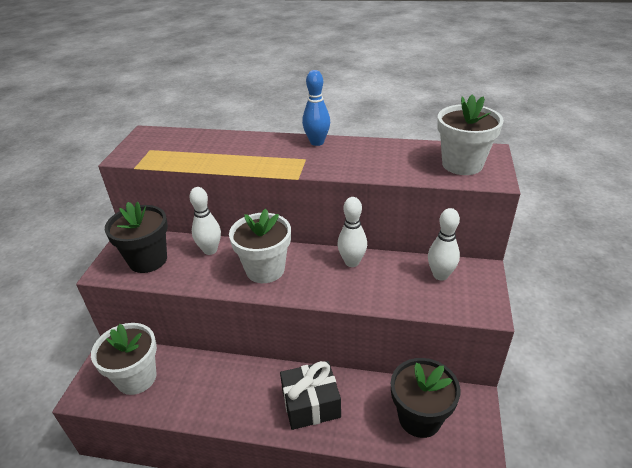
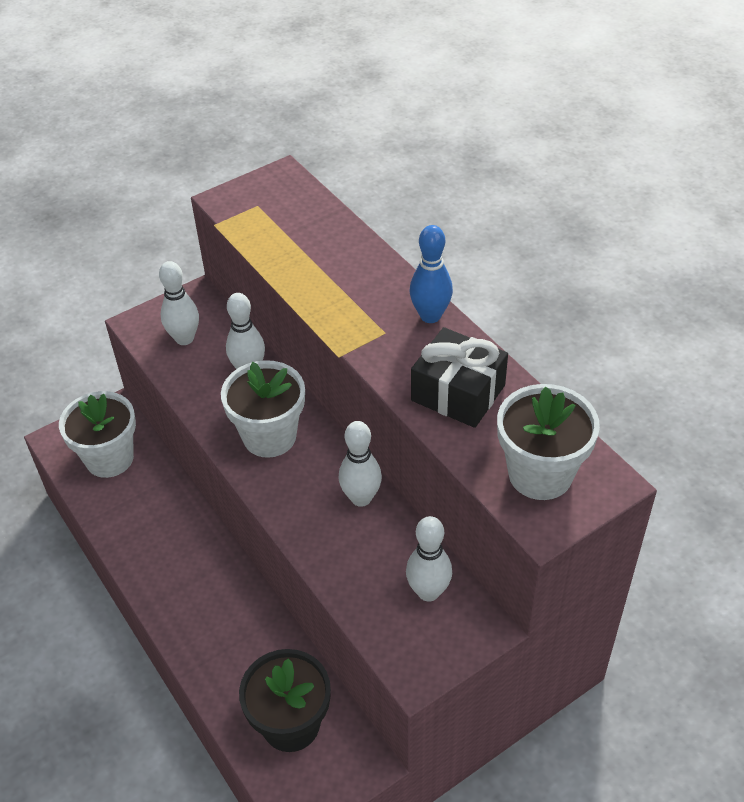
camera: 45 degrees right, 10 degrees up
black flower pot [105,202,168,273] -> white bowling pin [159,261,199,345]
black gift [280,361,341,430] -> black gift moved to [411,327,508,428]

